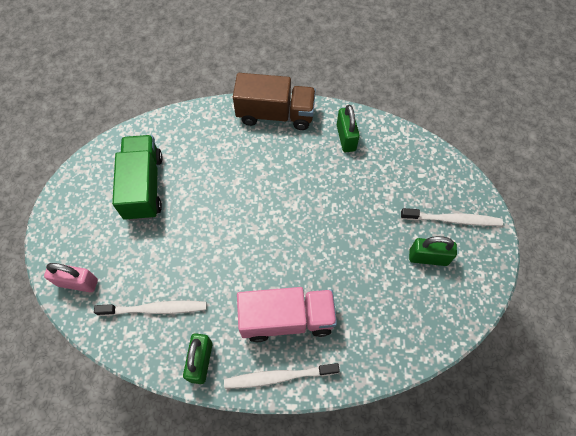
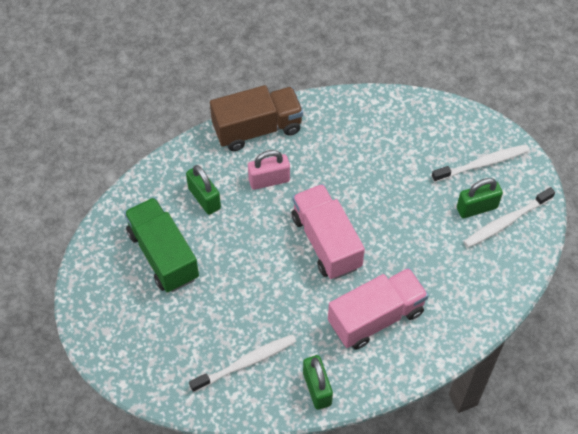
camera: 25 degrees left, 5 degrees down
pink padlock [44,263,98,292] -> pink padlock moved to [248,150,290,190]
white toothbrush [224,363,340,389] -> white toothbrush moved to [463,187,555,248]
green padlock [337,105,360,152] -> green padlock moved to [186,165,221,215]
none -> pink truck [291,184,365,279]

